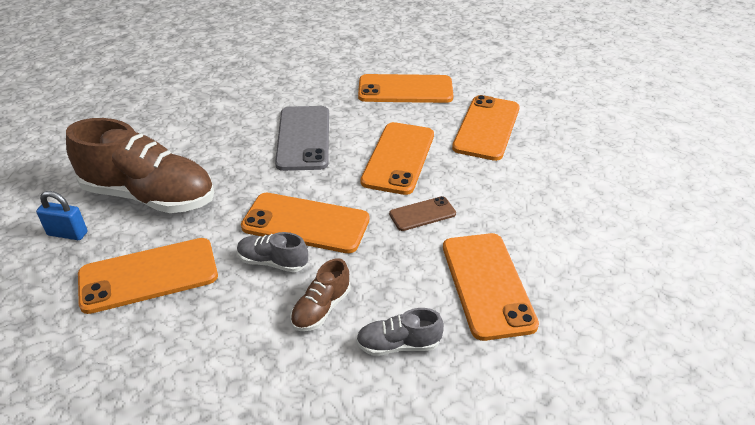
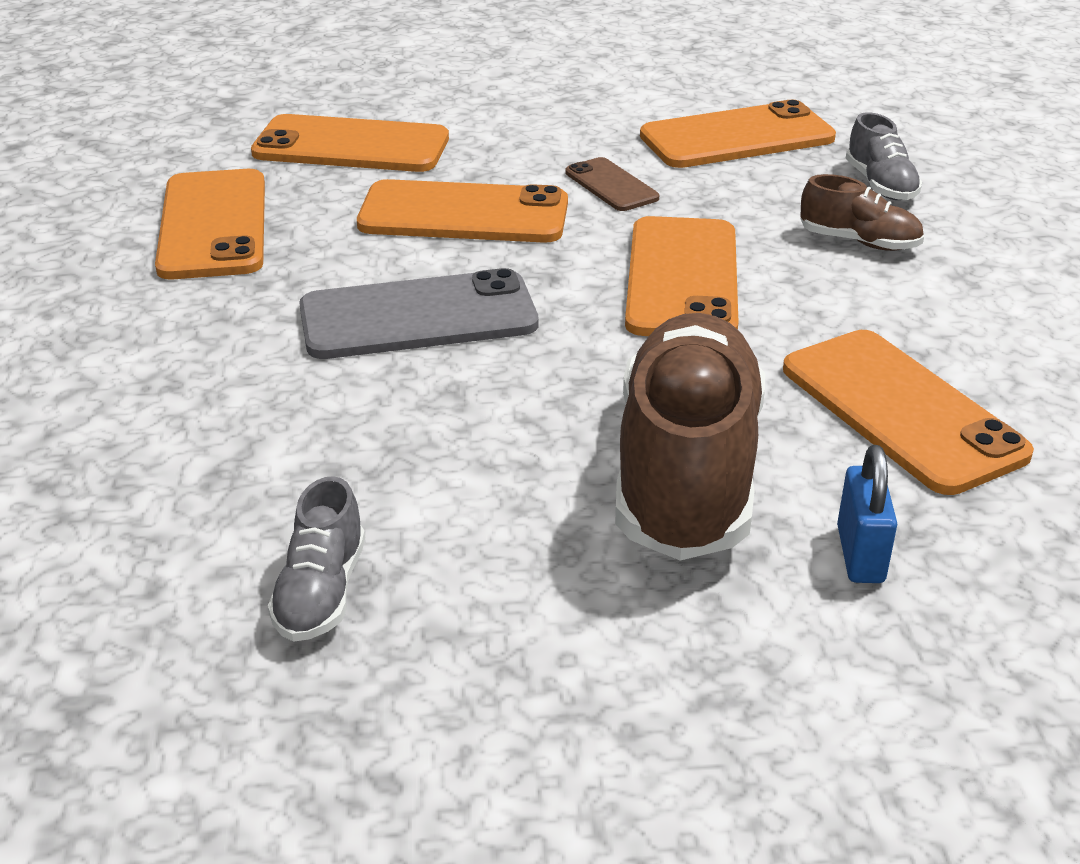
camera: 100 degrees left, 5 degrees down
grey shoe [237,232,308,272] -> grey shoe moved to [268,476,365,642]

